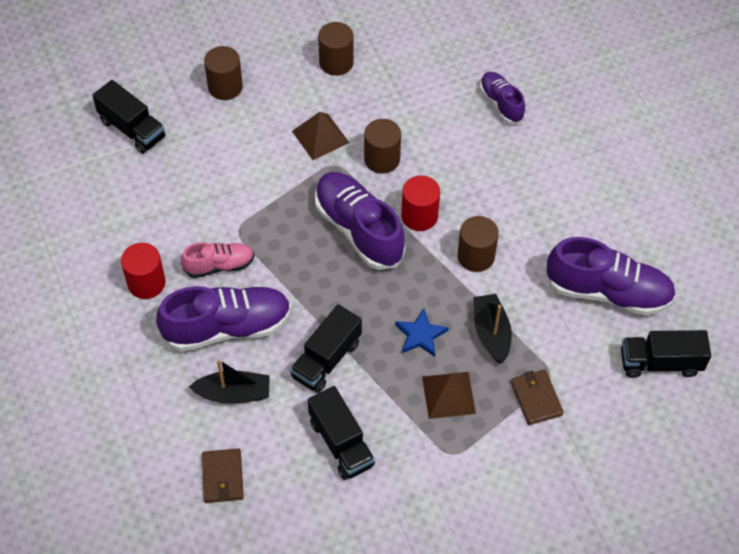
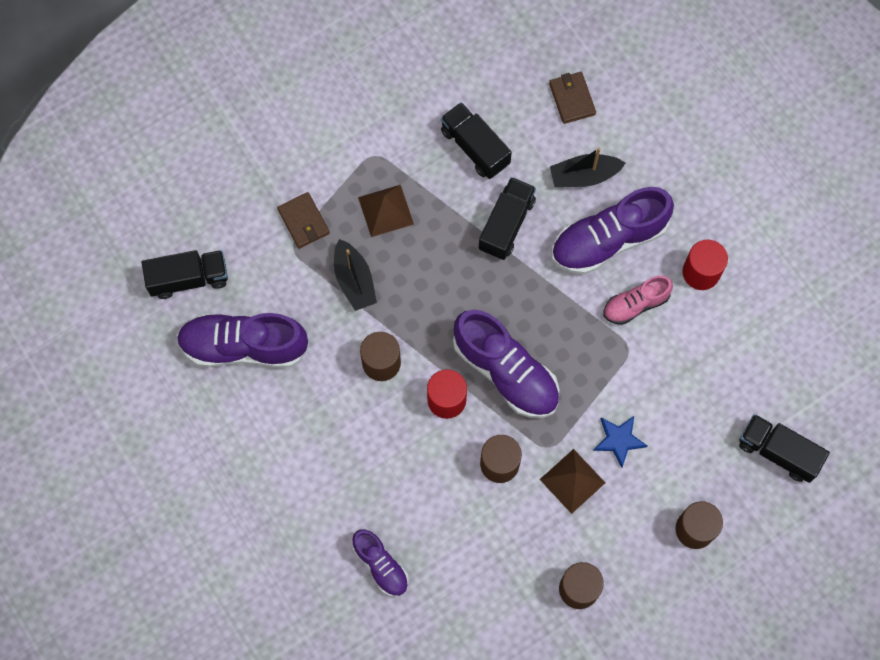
camera: 170 degrees right, 15 degrees up
blue star [395,308,449,357] -> blue star moved to [593,416,647,468]

